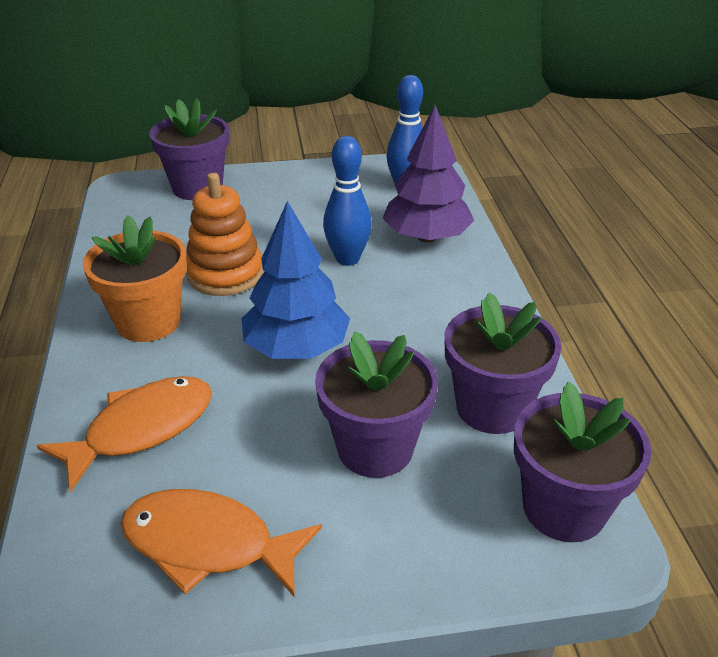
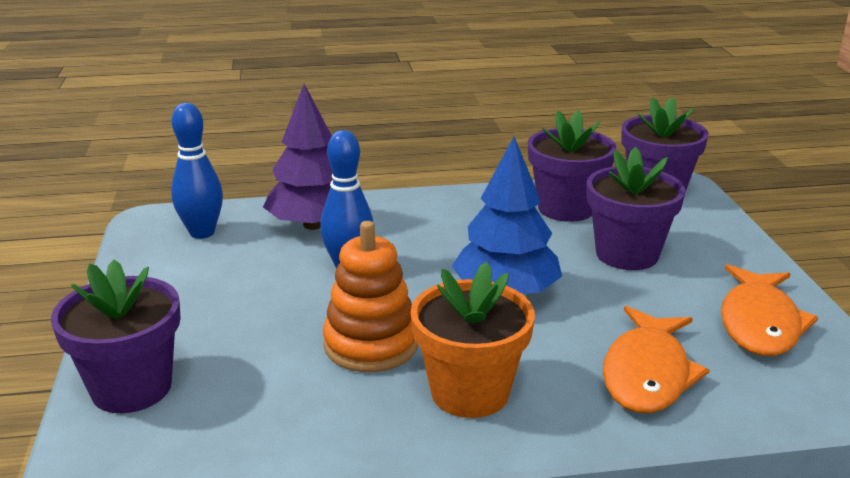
camera: 90 degrees left, 10 degrees down
orange fish [37,376,212,492] -> orange fish turned 120 degrees counterclockwise [603,306,710,413]

